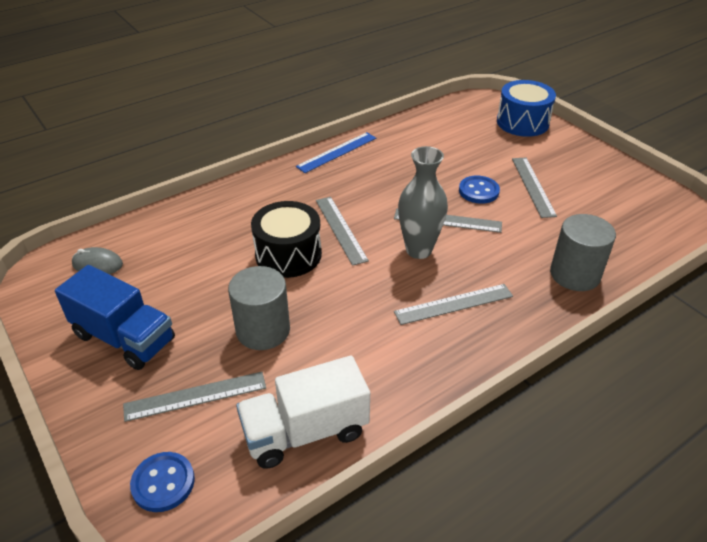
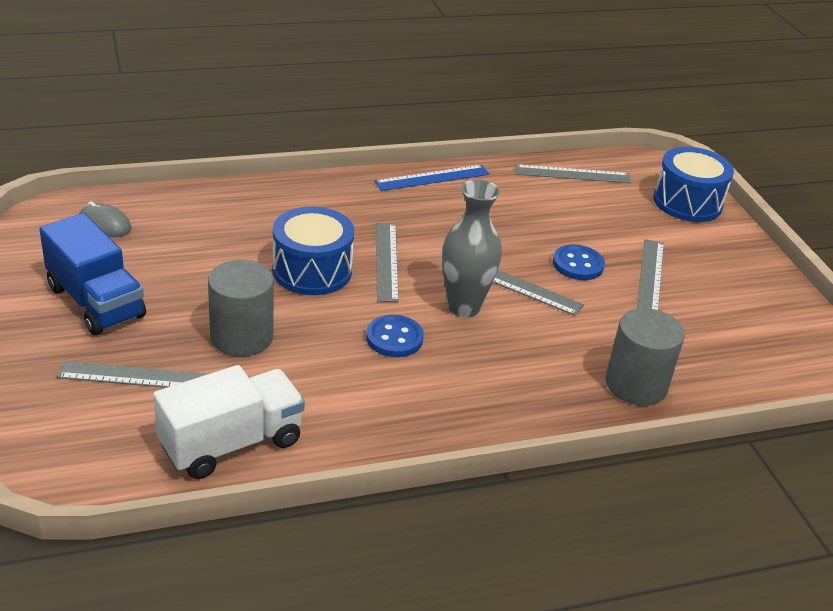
camera: 15 degrees right, 5 degrees down
blue button [130,452,195,512] -> blue button moved to [366,315,424,357]
white truck [236,356,370,469] -> white truck turned 150 degrees clockwise [153,365,305,479]
black drum [251,201,322,278] -> blue drum [272,207,354,295]
grey ruler [394,284,513,325] -> grey ruler moved to [515,164,631,183]

